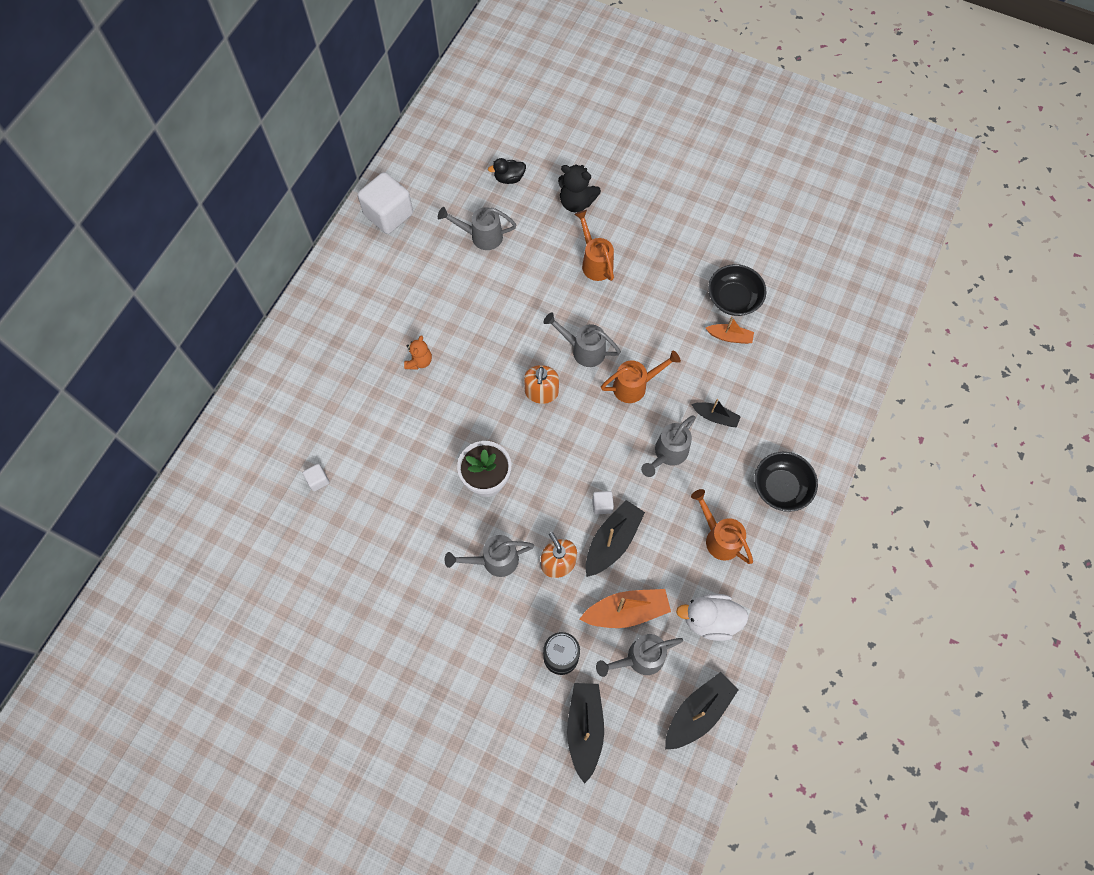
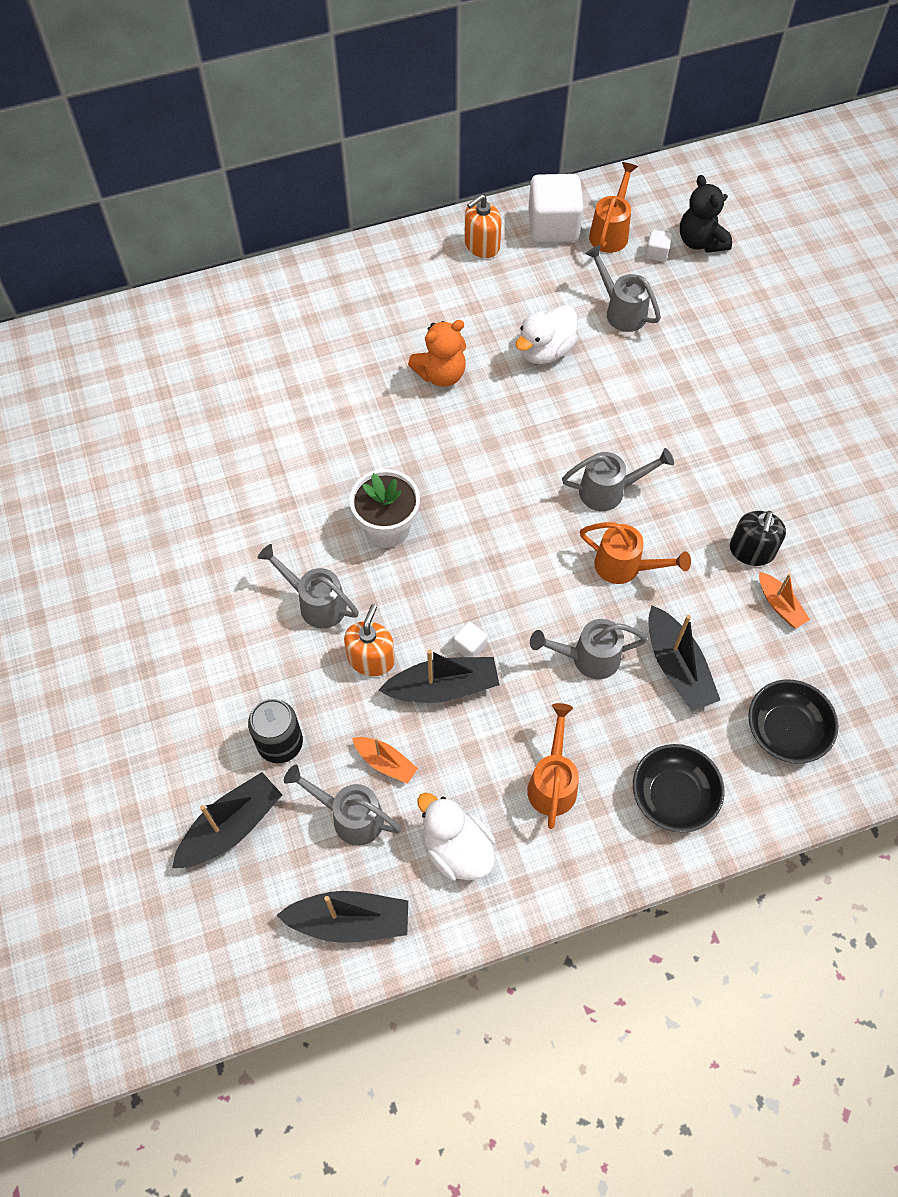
camera: 45 degrees right, 5 degrees down
white cube [303,464,330,491] -> white cube moved to [645,230,672,262]
orange teddy bear [404,335,432,370] -> orange teddy bear [408,320,466,387], size x1.53
black duck [488,158,526,184] -> none
orange soap dispenser [524,365,559,404] -> orange soap dispenser moved to [464,194,502,258]
grey watering can [543,312,621,367] -> grey watering can turned 105 degrees clockwise [562,448,674,511]
black teddy bear [558,164,601,212] -> black teddy bear moved to [680,175,732,253]
orange watering can [574,210,614,281] -> orange watering can moved to [589,162,638,253]
orange boat [580,589,671,628] -> orange boat [352,737,418,784], size x0.60
black boat [691,399,741,428] -> black boat [648,606,720,711], size x1.67
black bowl [708,264,767,316] -> black bowl moved to [748,680,839,764]
none -> white duck [515,305,578,364]
none -> black soap dispenser [730,511,786,566]

